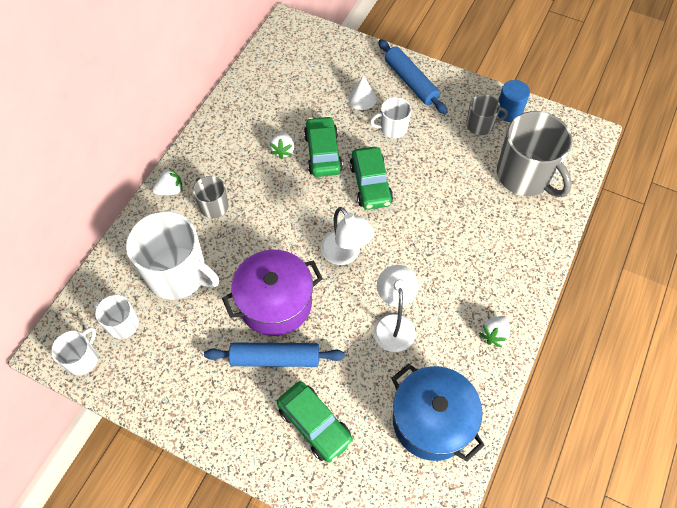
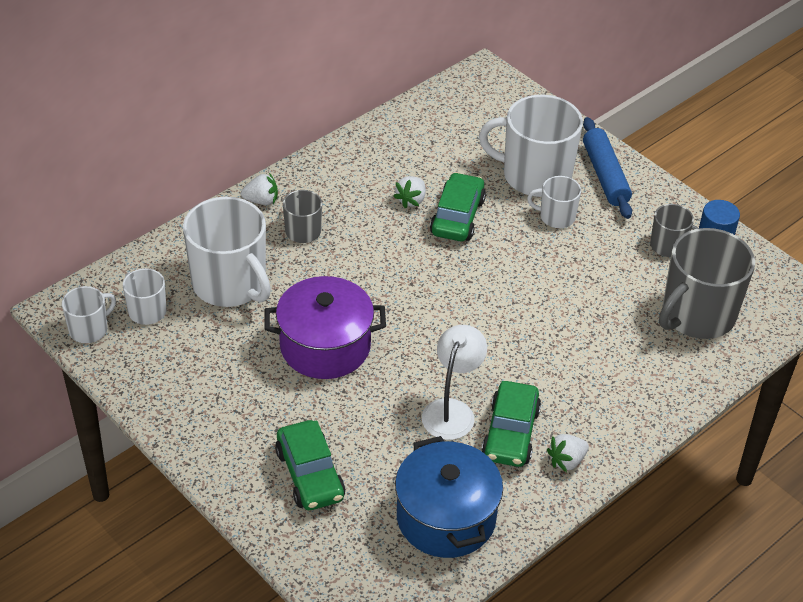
camera: 20 degrees right, 15 degrees down
blue rolling pin [204,343,345,367] -> none
white lamp [321,207,374,265] -> none
white cone [348,75,377,110] -> white mug [479,95,583,197]
green car [350,147,393,210] -> green car moved to [481,381,541,467]
grey mug [497,111,572,197] -> grey mug turned 60 degrees clockwise [659,228,755,339]

